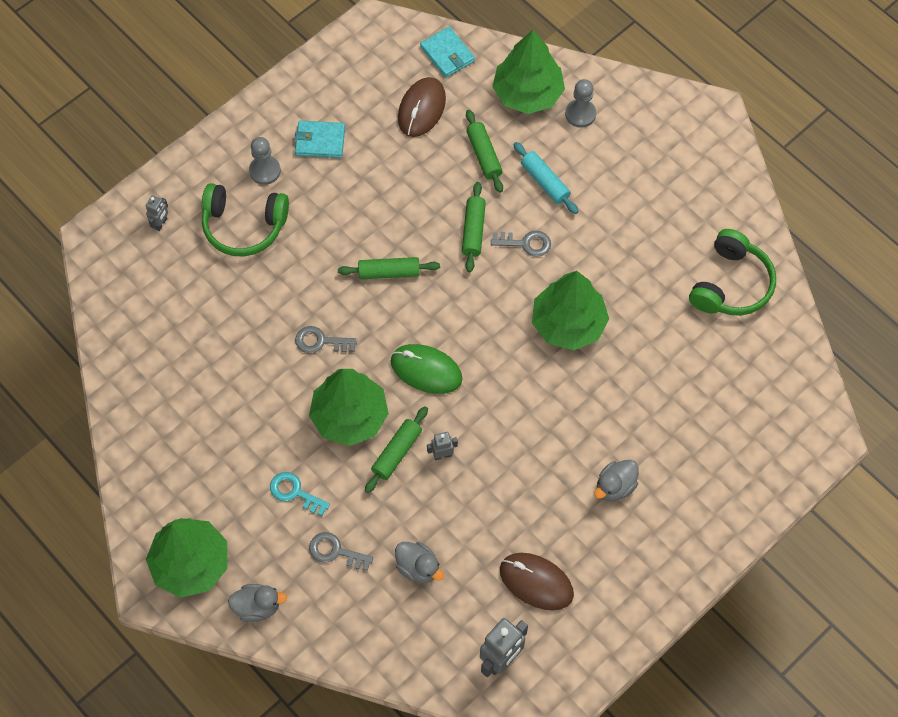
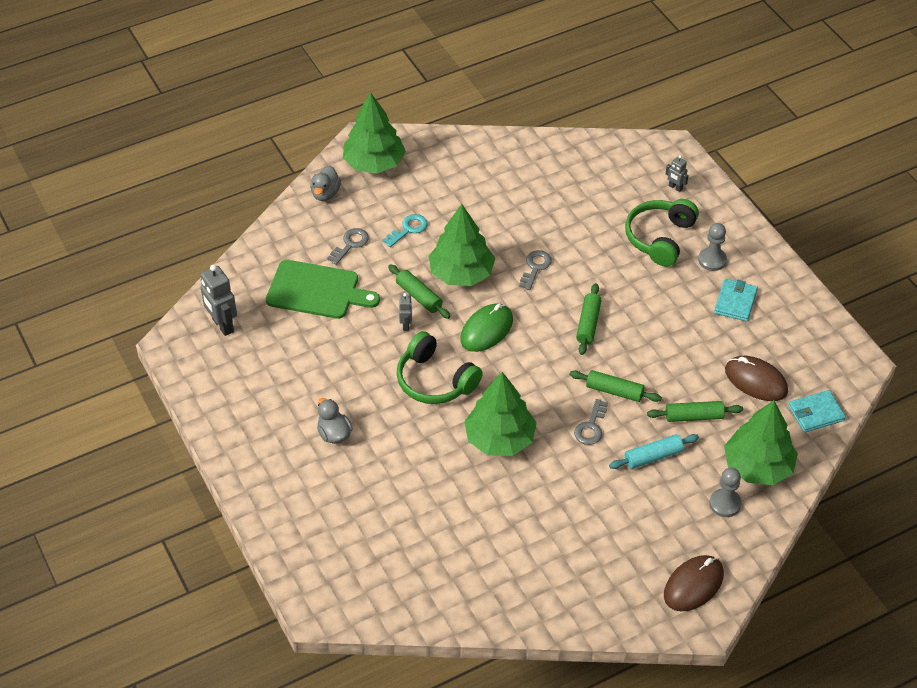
camera: 105 degrees right, 15 degrees down
grey duck [395,542,444,583] -> green cutting board [266,260,380,319]
brown mouse [500,553,574,610] -> brown mouse moved to [664,555,724,611]
green headphones [689,229,776,316] -> green headphones moved to [397,331,483,404]

